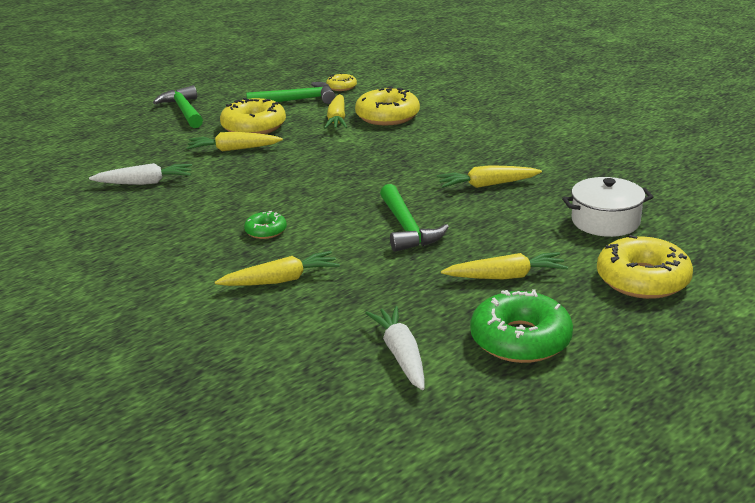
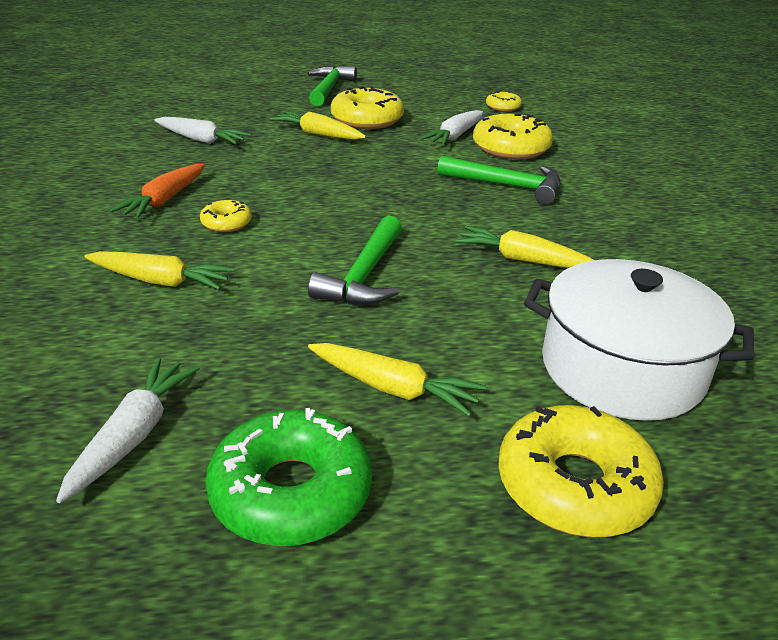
camera: 30 degrees right, 5 degrees up
green donut [244,211,287,239] -> yellow donut [200,200,252,232]
green hammer [246,82,336,104] -> green hammer moved to [437,156,560,204]
yellow carrot [324,94,347,129] -> white carrot [420,110,483,145]
white pot [562,177,653,237] -> white pot [524,259,754,421], size x1.52
none -> orange carrot [110,164,205,219]

